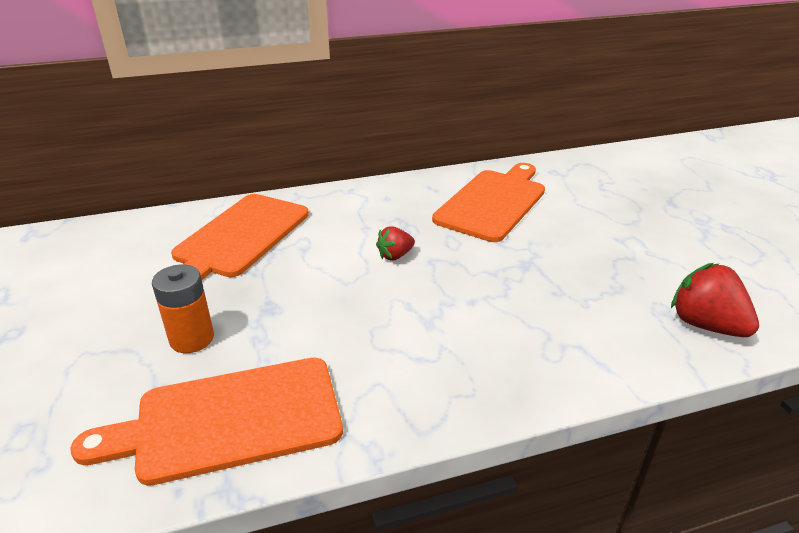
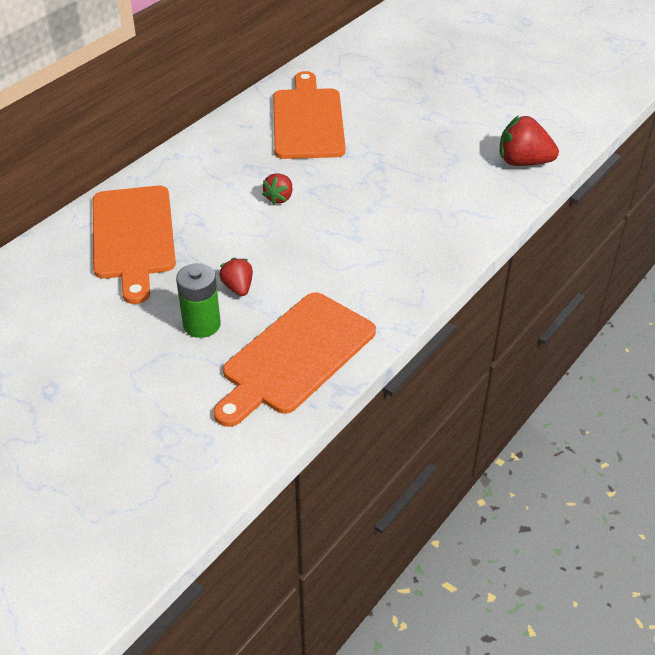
camera: 35 degrees left, 10 degrees up
orange battery [152,264,214,353] -> green battery [176,263,221,338]
none -> red strawberry [219,258,253,296]

